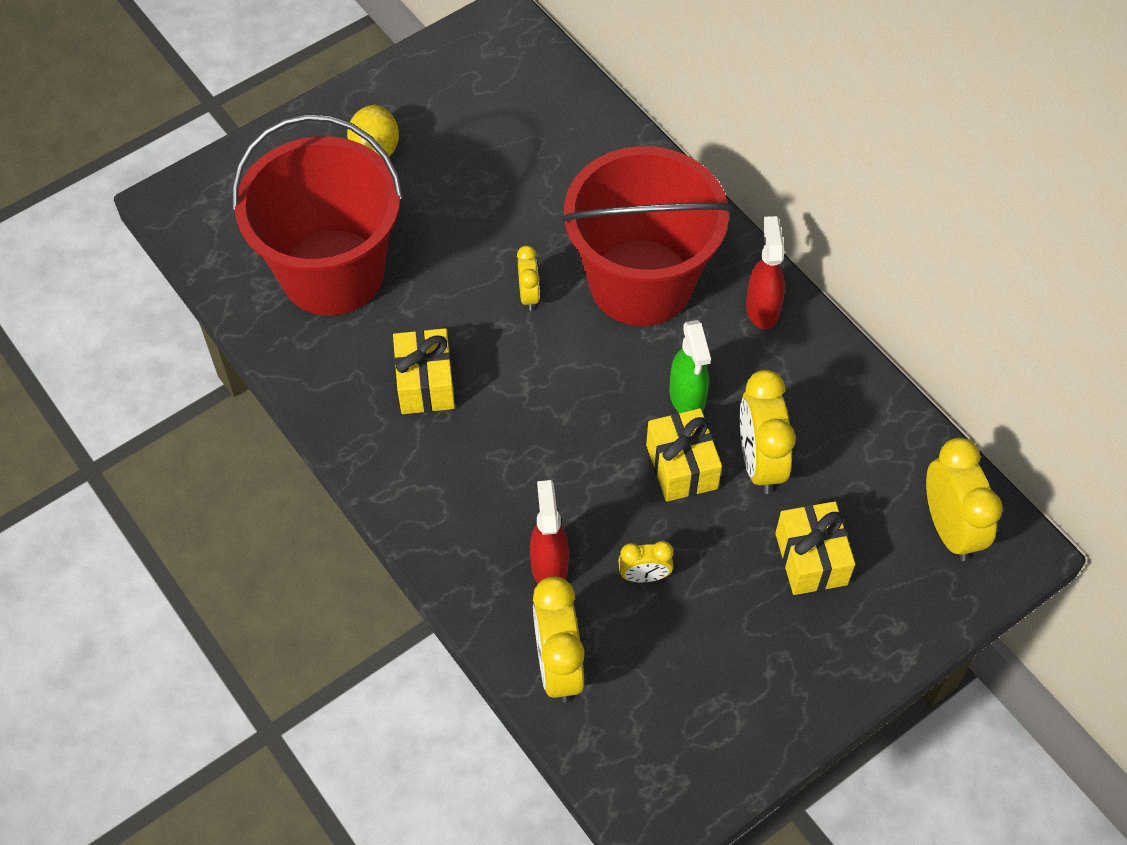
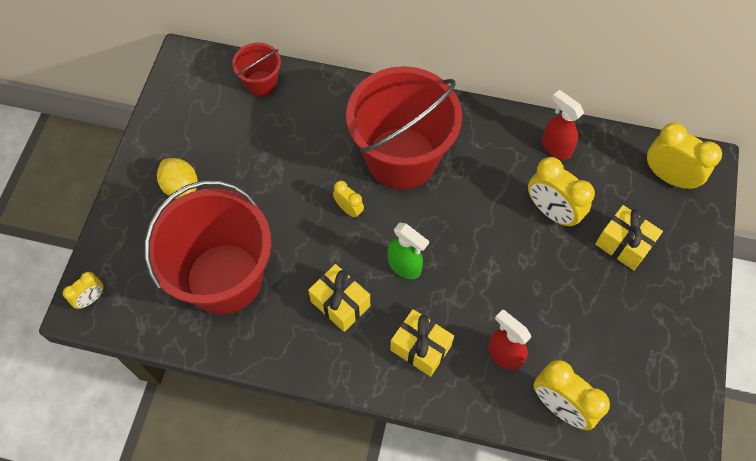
camera: 40 degrees left, 5 degrees up
yellow clock [618,541,673,582] -> yellow clock moved to [63,272,104,309]
yellow gift [646,408,722,502] -> yellow gift moved to [390,309,454,377]
green spray bottle [670,320,711,413] -> green spray bottle moved to [388,223,429,279]
red spray bottle [746,216,785,329] -> red spray bottle moved to [542,90,584,160]
none -> red bucket [232,43,281,97]

